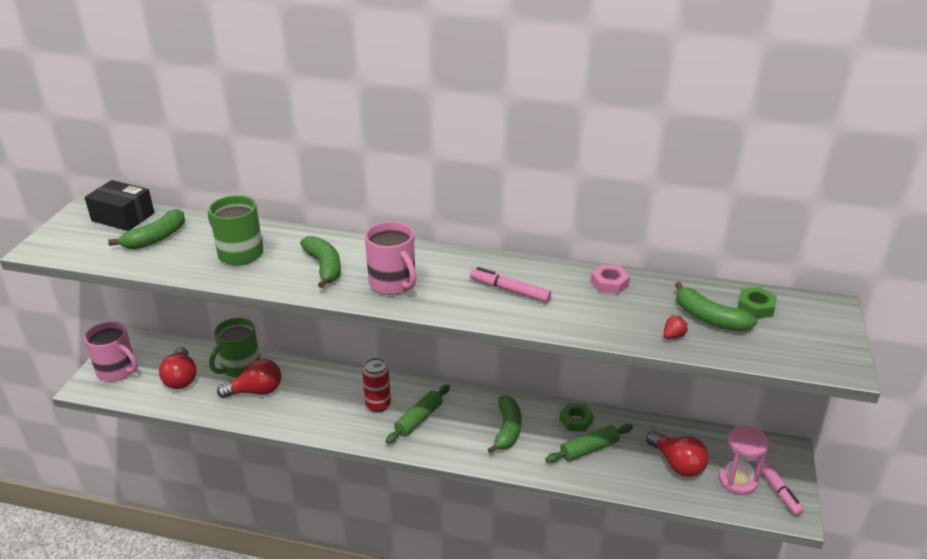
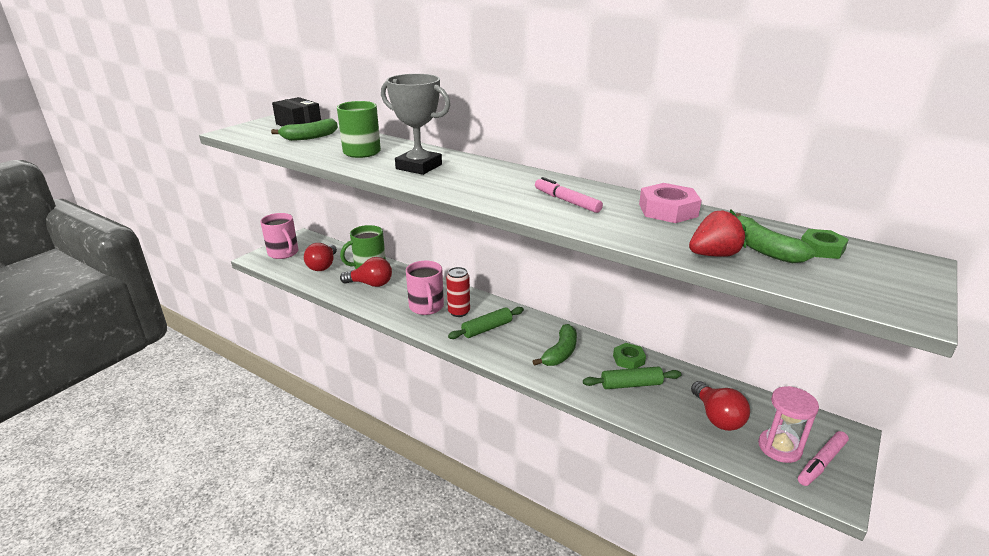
camera: 20 degrees right, 5 degrees down
green banana [300,236,341,288] -> grey trophy [381,74,450,175]
pink mug [365,221,416,295] -> pink mug moved to [406,261,444,315]
pink nut [591,264,630,294] -> pink nut [639,183,702,223], size x1.58
red strawberry [663,315,688,339] -> red strawberry [689,210,746,257], size x1.93
pink marker [753,458,804,516] -> pink marker turned 45 degrees clockwise [798,431,849,486]

